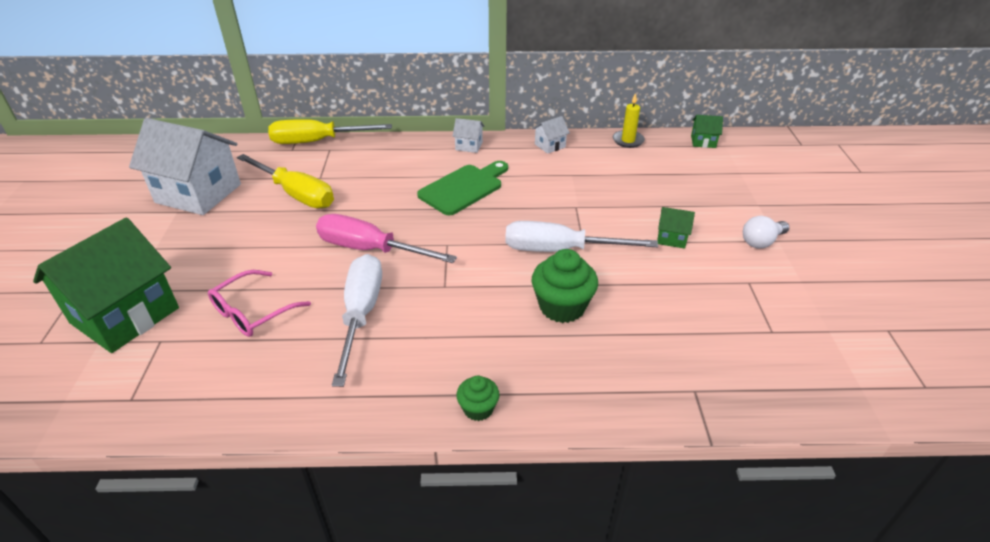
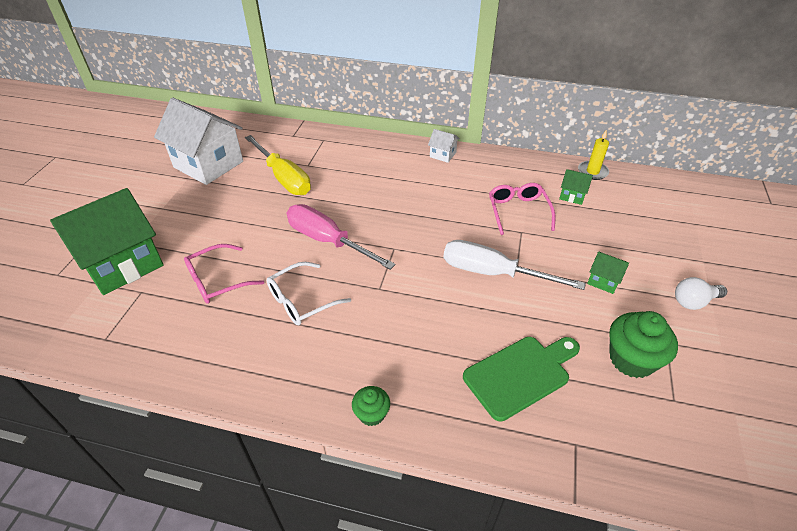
camera: 15 degrees right, 5 degrees up
yellow screwdriver [268,119,392,144] -> none
white screwdriver [332,254,382,387] -> white glasses [267,262,351,325]
green cutting board [417,161,508,215] -> green cutting board moved to [463,337,580,421]
green cupcake [532,249,598,323] -> green cupcake moved to [609,311,678,378]
white house [533,116,570,154] -> none
green house [691,115,723,148] -> green house moved to [559,169,593,205]
none -> pink glasses [489,183,555,235]

